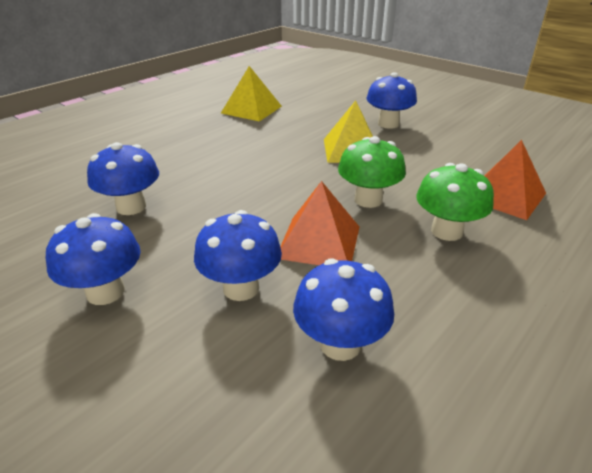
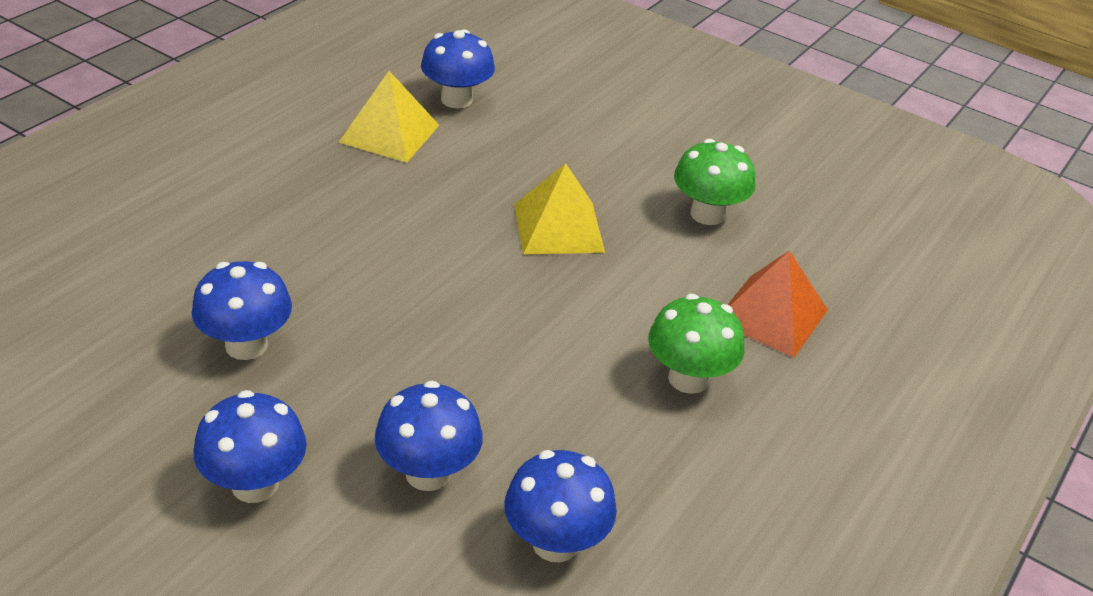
camera: 10 degrees left, 5 degrees up
orange pyramid [280,181,359,265] -> none
green mushroom [338,136,406,208] -> green mushroom moved to [674,139,755,225]
blue mushroom [366,72,417,129] -> blue mushroom moved to [421,29,495,109]

